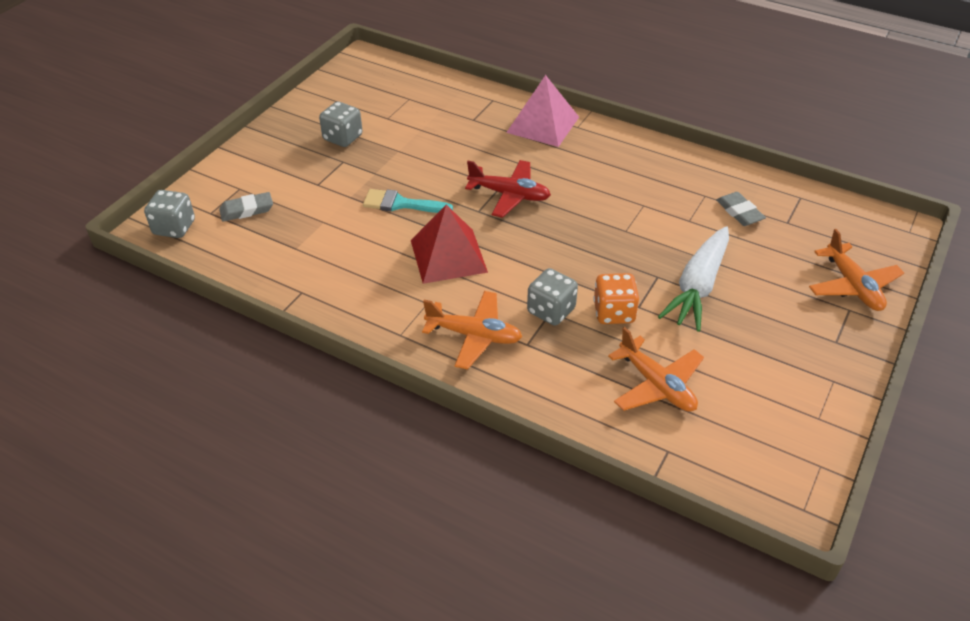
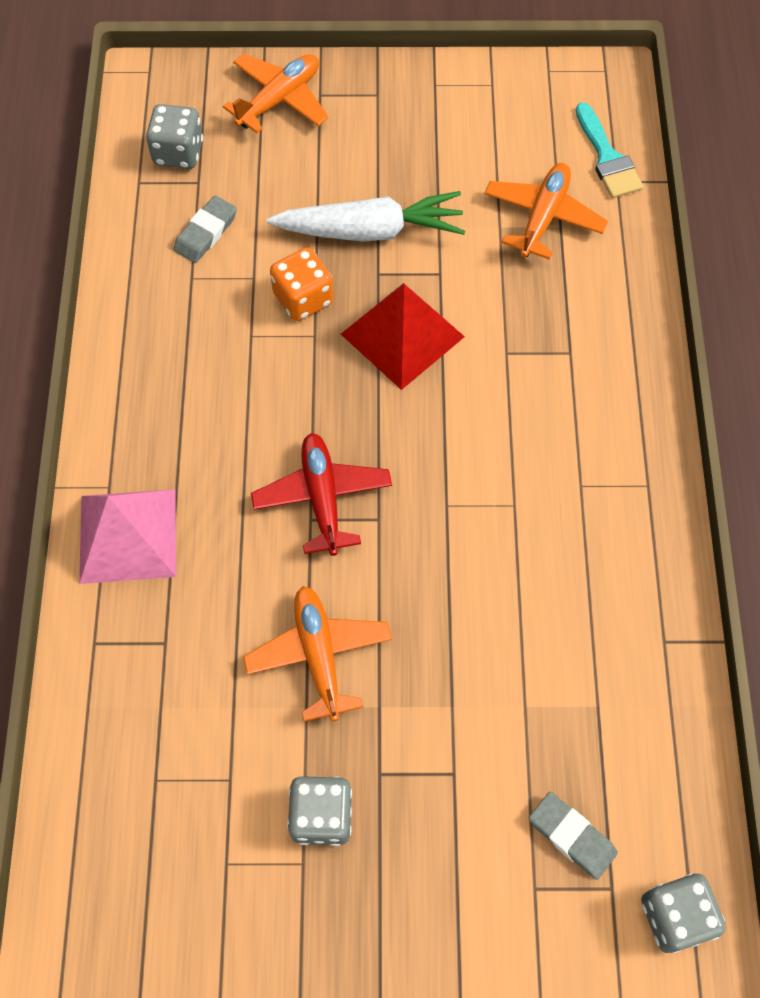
camera: 120 degrees left, 20 degrees up
turquoise brush [363,189,453,213] -> turquoise brush moved to [576,103,643,198]
red pyramid [411,205,488,284] -> red pyramid moved to [341,283,465,390]
orange plane [422,291,522,370] -> orange plane moved to [243,586,392,722]
grey dice [527,268,578,326] -> grey dice moved to [146,104,203,169]
orange dice [593,273,639,324] -> orange dice moved to [270,247,333,321]

